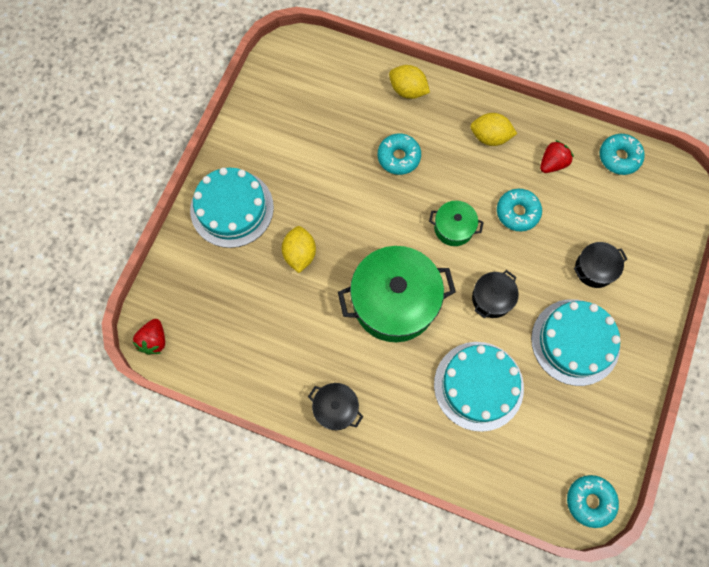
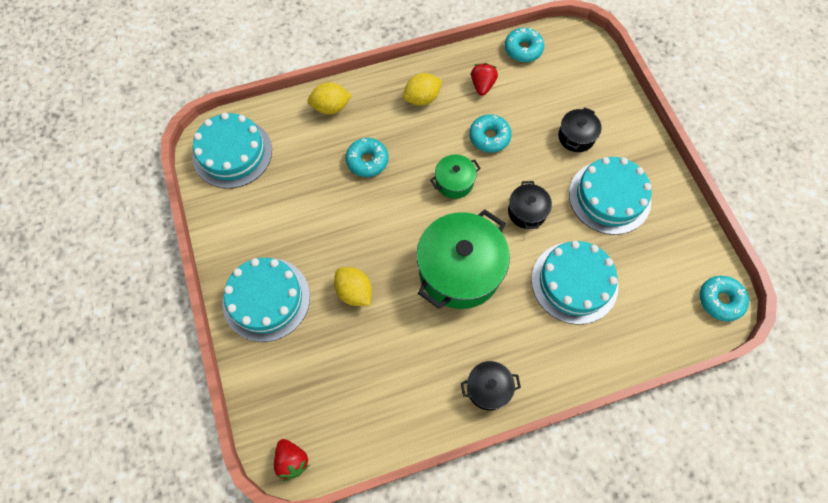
camera: 40 degrees left, 5 degrees down
none -> turquoise cake [192,113,272,188]

